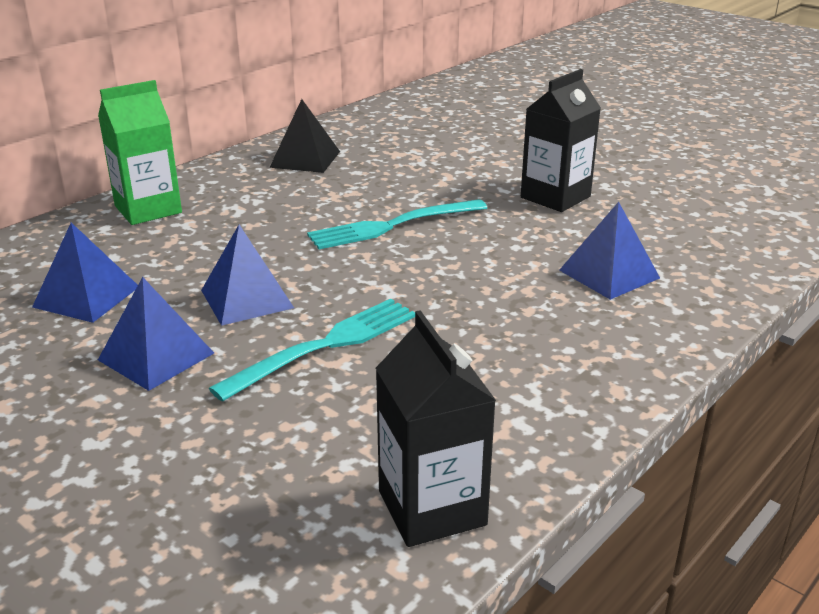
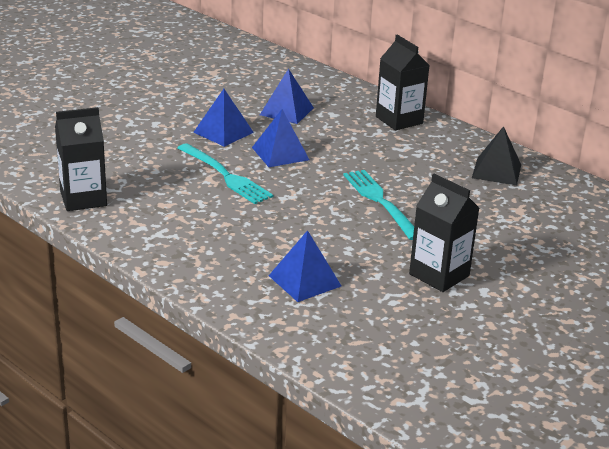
camera: 90 degrees right, 0 degrees up
green carton [98,80,182,225] -> black carton [376,35,430,131]

